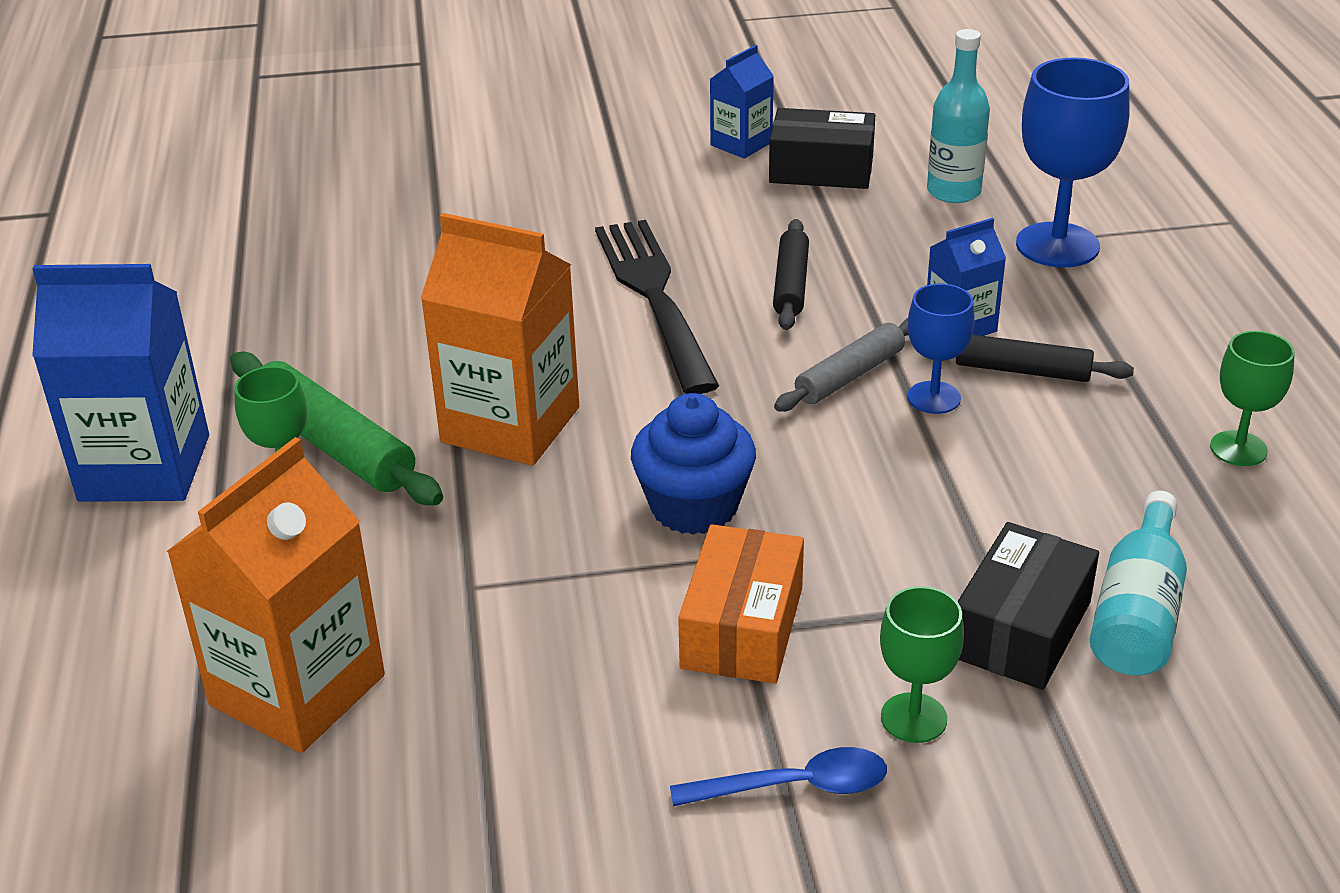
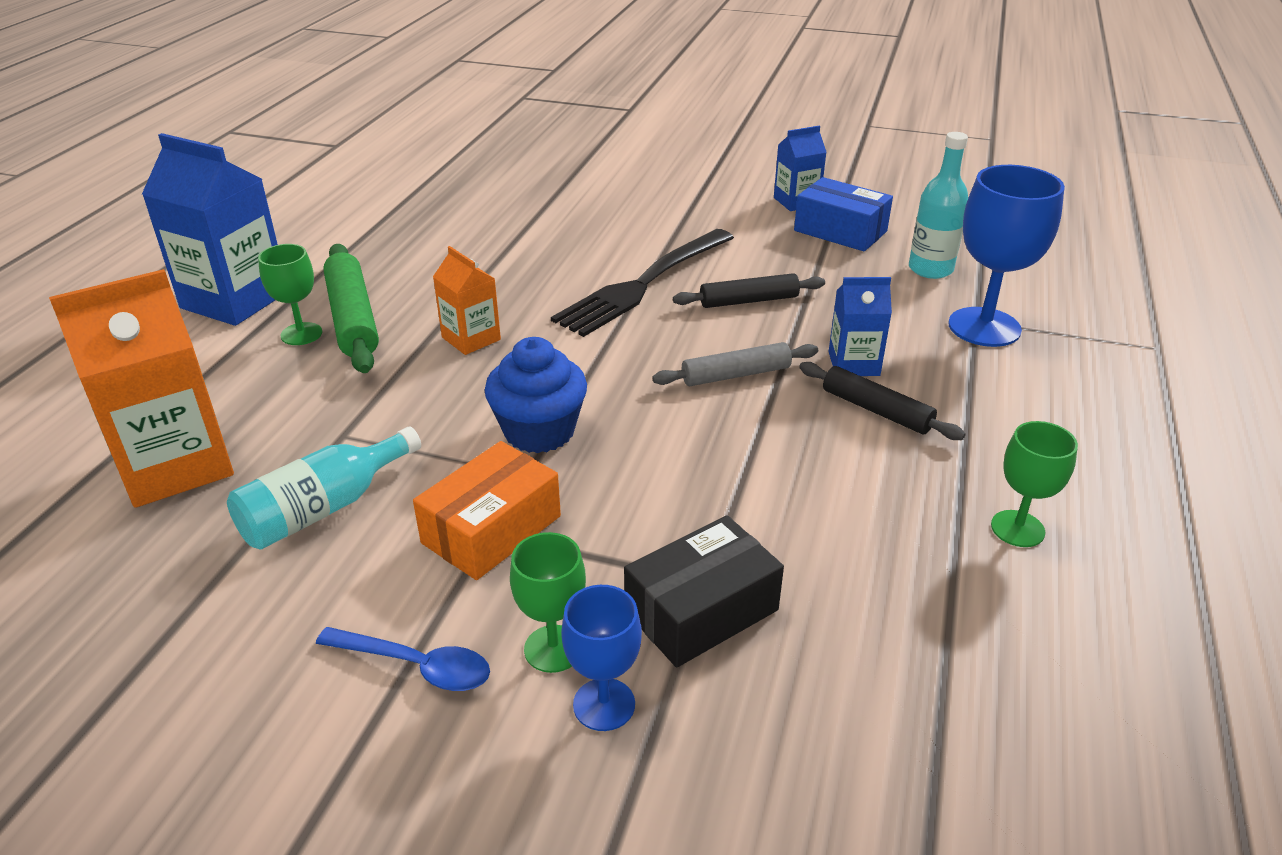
camera: 25 degrees right, 0 degrees up
orange carton [420,213,579,465] -> orange carton [433,246,501,355], size x0.54
black fork [595,220,719,394] -> black fork turned 150 degrees counterclockwise [551,229,734,337]
black box [769,108,875,189] -> blue box [794,177,893,251]
black rolling pin [773,219,809,330] -> black rolling pin turned 45 degrees clockwise [673,273,825,308]
blue goblet [908,284,975,414] -> blue goblet moved to [561,585,642,731]
turquoise bottle [1090,491,1187,676] -> turquoise bottle moved to [227,427,421,550]

